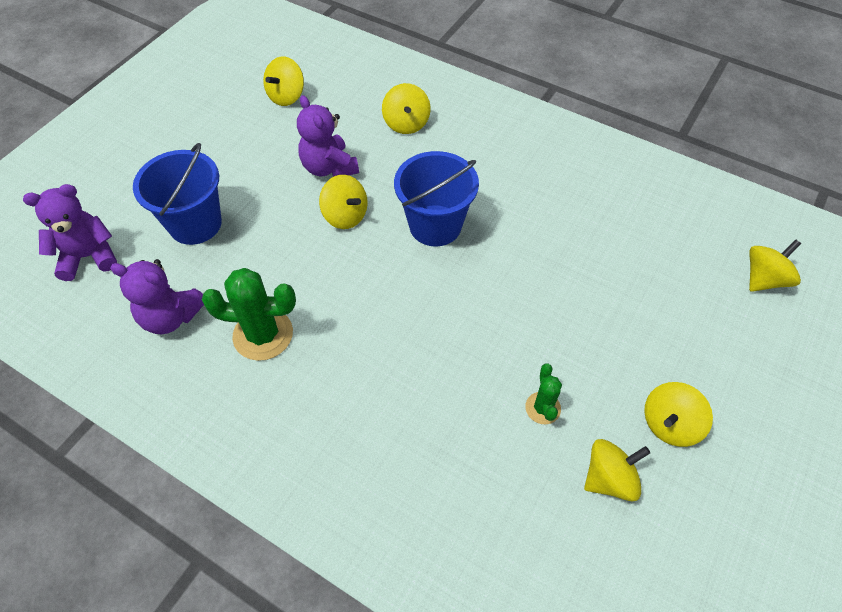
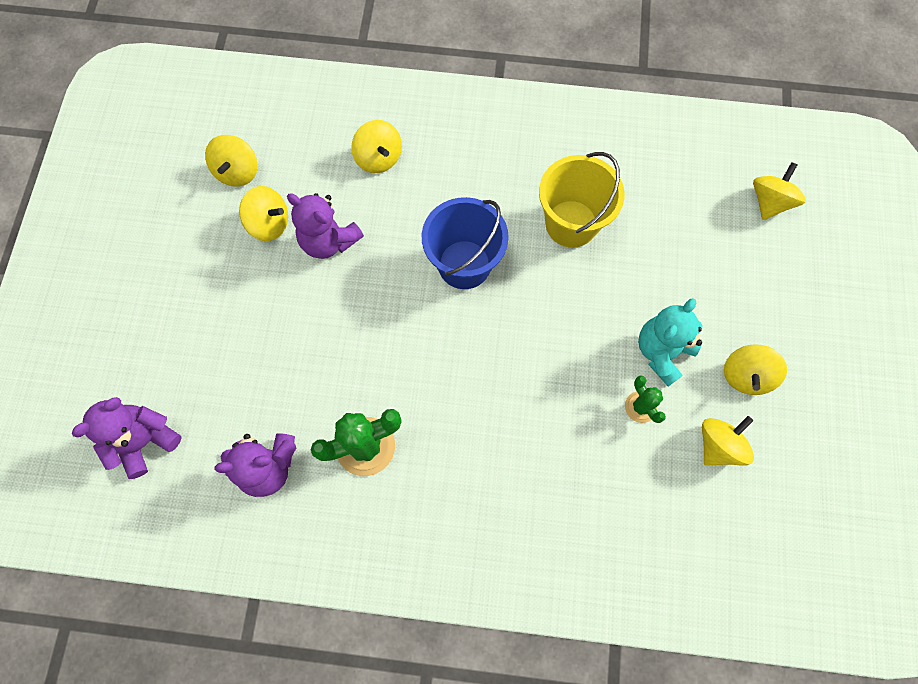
camera: 25 degrees left, 15 degrees up
blue bucket [133,143,222,245] -> none
yellow spinning top [319,175,368,229] -> yellow spinning top moved to [239,186,288,241]
none -> yellow bucket [539,152,625,248]
none -> turquoise teddy bear [638,298,702,387]

